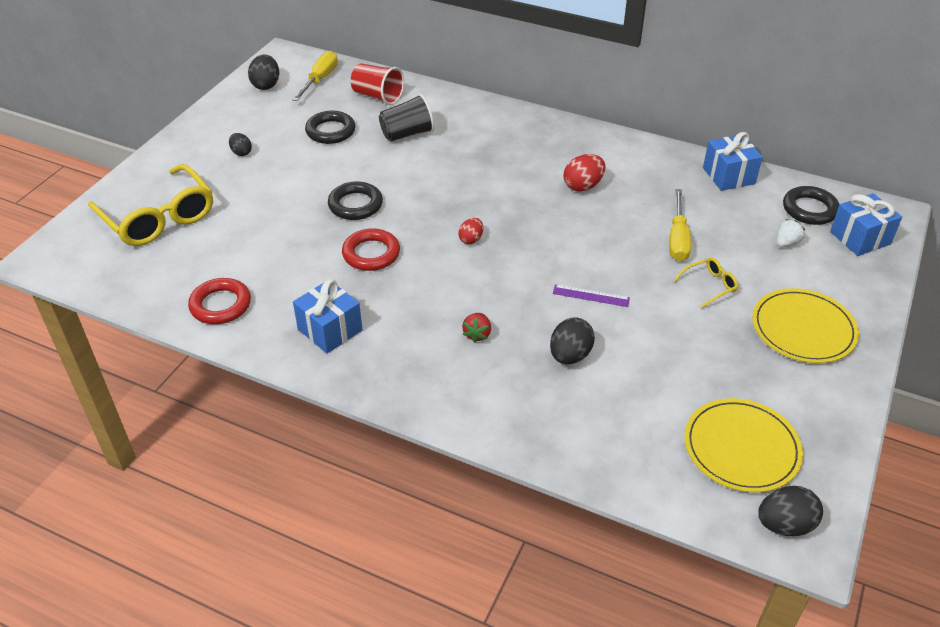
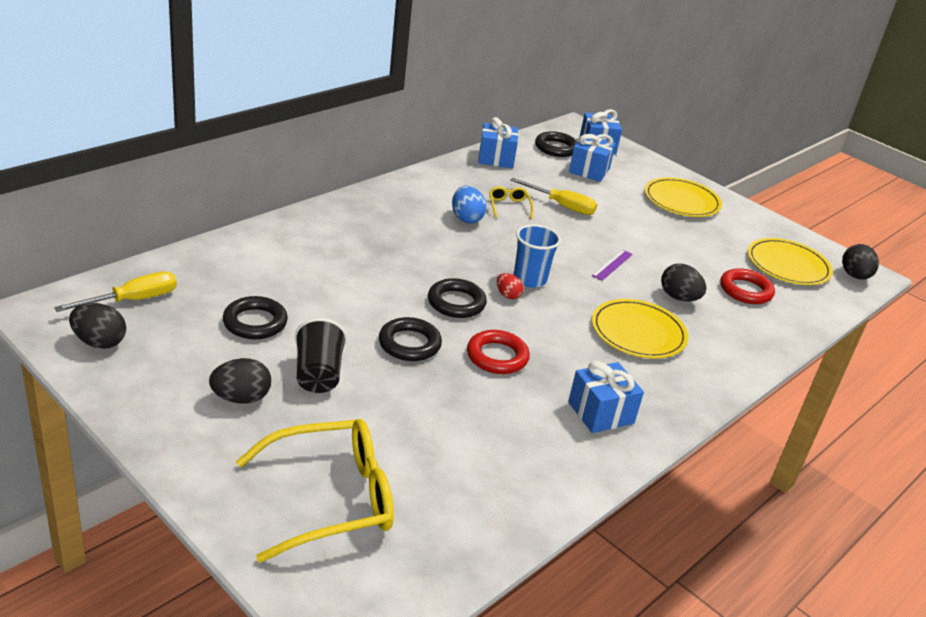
camera: 75 degrees left, 10 degrees down
red ring [188,278,251,324] -> red ring moved to [721,268,775,304]
black egg [229,133,252,156] -> black egg [209,358,271,404], size x1.60
yellow screwdriver [292,51,338,101] -> yellow screwdriver turned 105 degrees clockwise [54,271,177,312]
red cup [351,63,404,105] -> none
black cup [379,94,434,142] -> black cup moved to [295,318,347,393]
red strawberry [462,313,491,343] -> yellow plate [592,299,688,359]
red egg [564,154,605,192] -> blue egg [452,186,487,224]
yellow glasses [674,258,738,308] -> yellow glasses moved to [489,186,534,219]
white strawberry [777,219,806,247] -> blue gift [569,134,616,182]
none -> black ring [428,278,487,318]
none -> blue cup [514,224,561,288]

